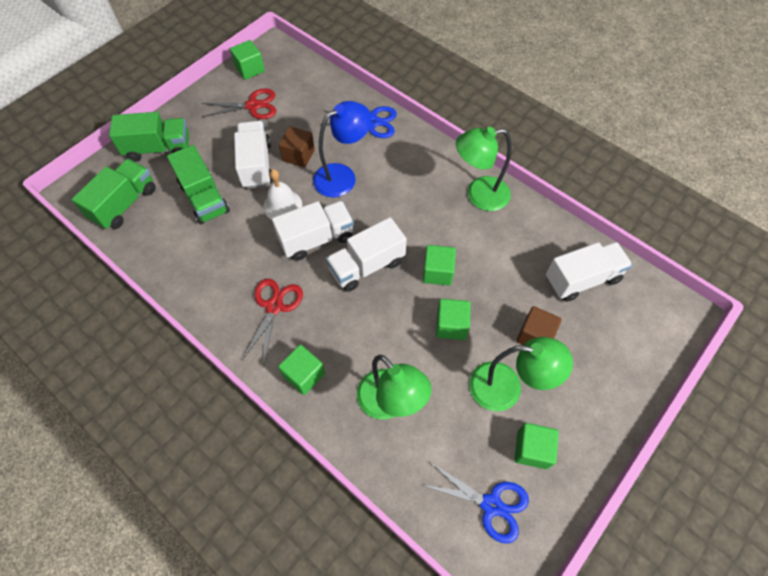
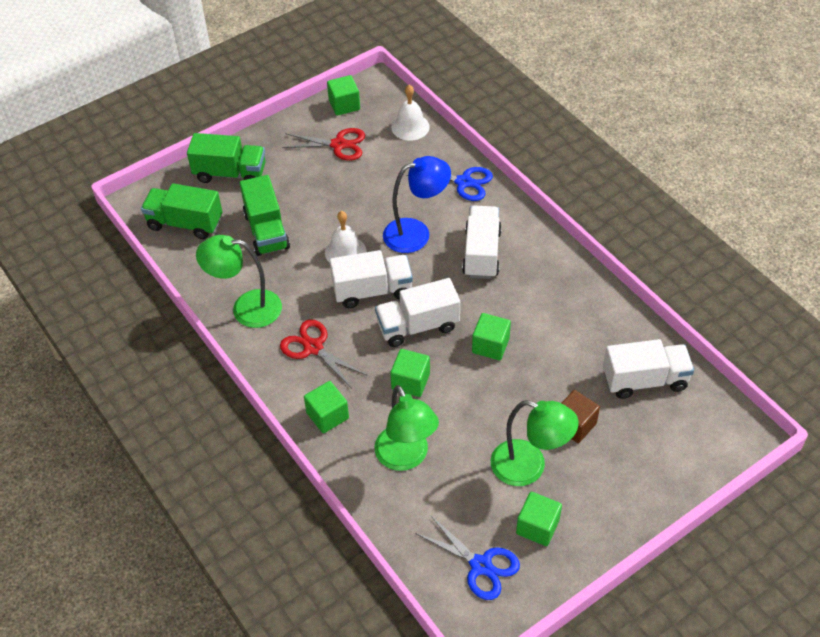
camera: 15 degrees right, 10 degrees down
green truck [71,159,156,230] -> green truck turned 120 degrees counterclockwise [141,183,222,239]
white truck [234,121,273,189] -> white truck moved to [462,206,502,279]
red scissors [242,279,303,366] -> red scissors turned 75 degrees counterclockwise [280,319,368,387]
brown cube [279,126,315,167] -> none
green cube [436,299,471,340] -> green cube moved to [390,349,430,397]
green lamp [456,127,512,211] -> green lamp moved to [196,235,282,328]
none -> white bell [391,85,430,141]

